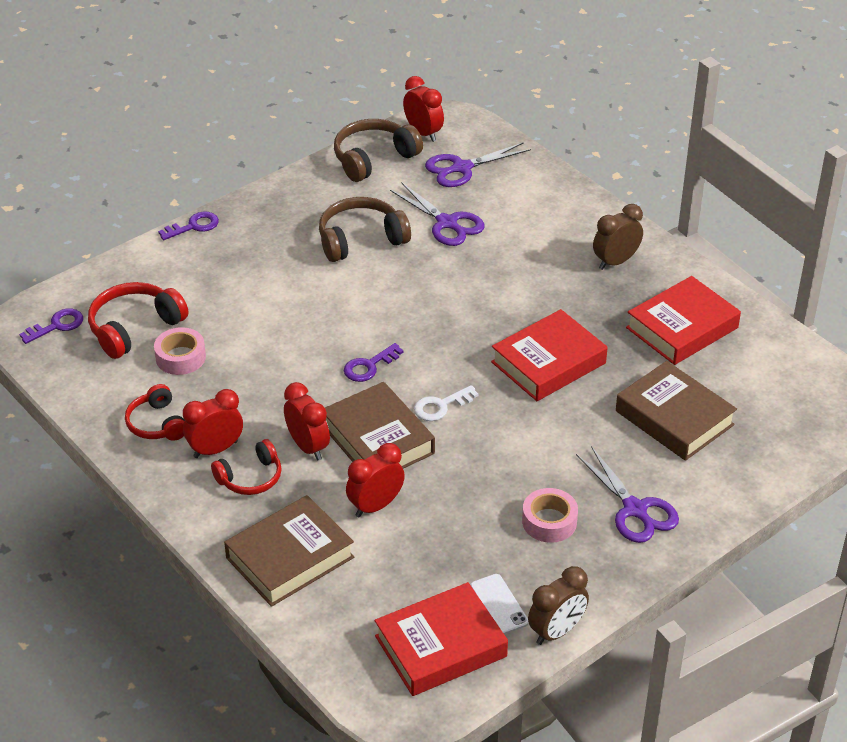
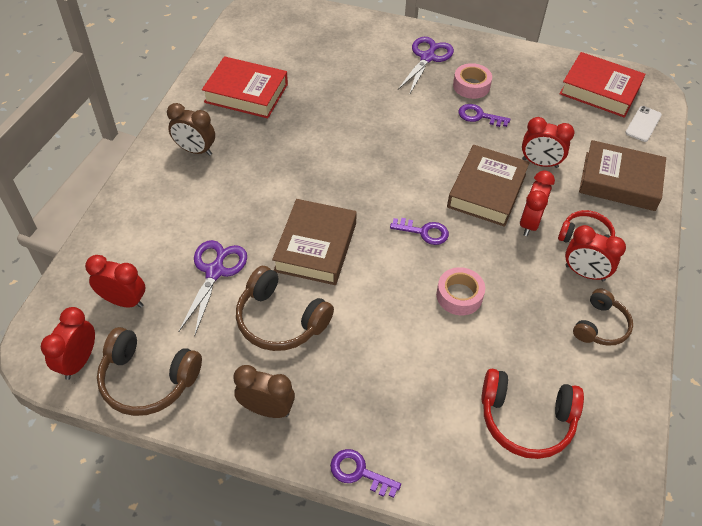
camera: 125 degrees left, 10 degrees up
purple key [19,308,83,344] -> purple key moved to [458,104,510,127]
red headphones [125,384,185,441] -> brown headphones [573,289,633,346]
pink tape [154,327,206,375] -> pink tape moved to [436,267,485,315]
white key [414,385,479,421] -> none
purple scissors [425,142,531,187] -> red clock [85,255,145,308]
white phone [470,574,529,634] -> white phone moved to [625,106,662,142]
red book [491,309,608,401] -> none
brown clock [528,566,589,645] -> brown clock moved to [233,365,295,418]
brown book [616,361,737,461] -> brown book moved to [272,199,357,285]

